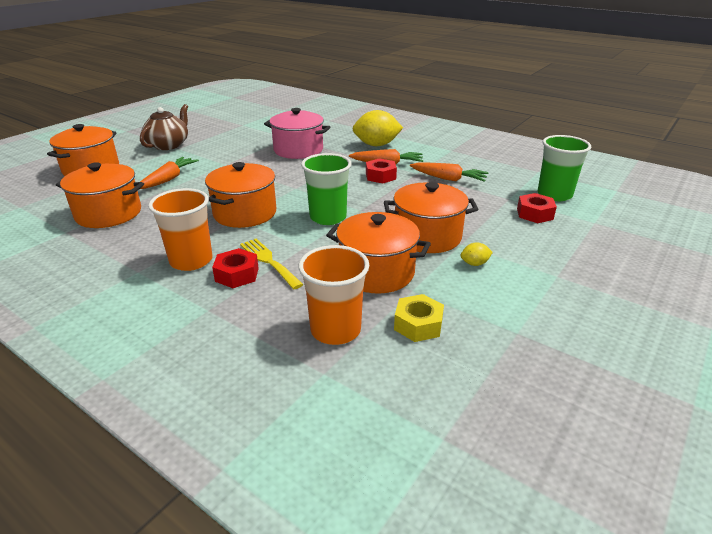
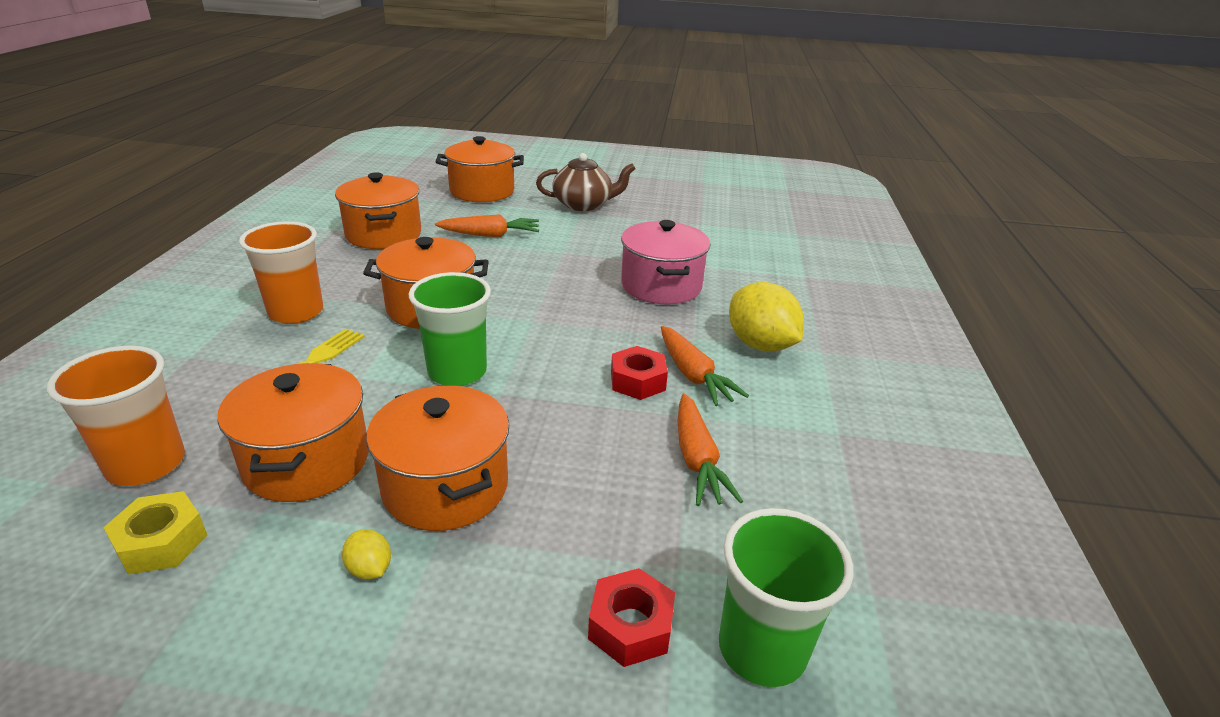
camera: 60 degrees right, 0 degrees up
red nut [212,248,259,288] -> none

